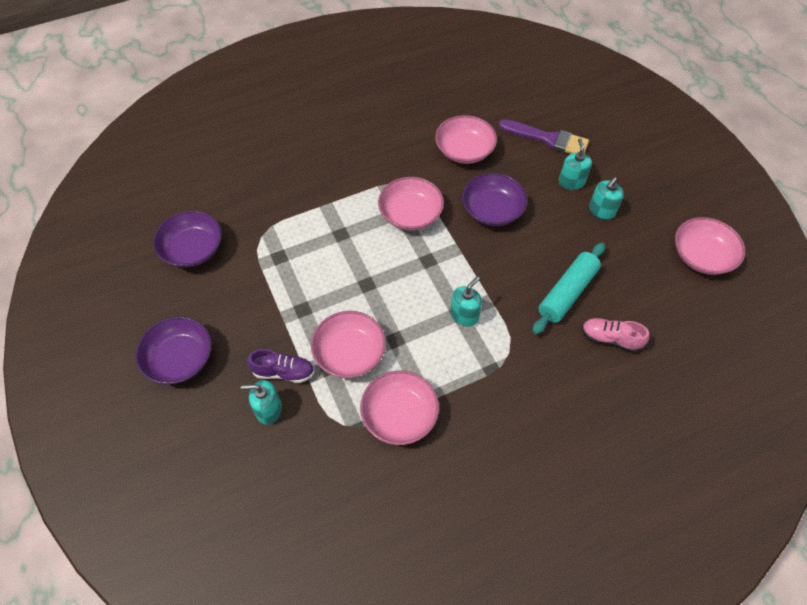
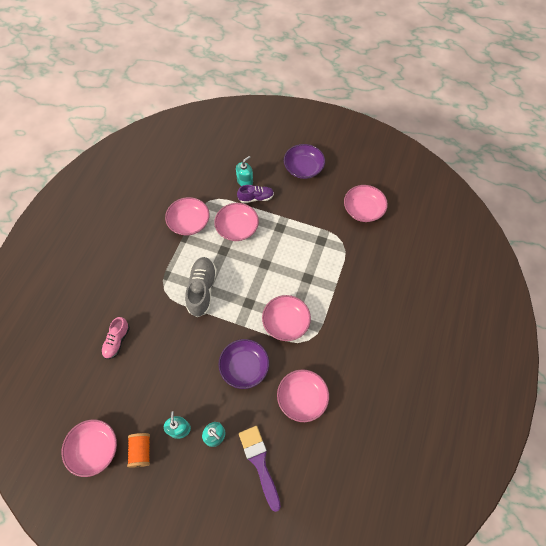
camera: 135 degrees right, 5 degrees up
purple bowl [153,211,222,267] -> pink bowl [344,185,388,222]
purple shoe [248,349,315,383] -> purple shoe turned 150 degrees counterclockwise [237,185,274,203]
turquoise soap dispenser [450,276,482,326] -> grey shoe [185,257,217,317]
purple brush [499,119,589,154] -> purple brush turned 90 degrees clockwise [239,426,281,512]
turquoise rolling pin [532,242,605,334] -> none
pink shoe [582,318,649,353] -> pink shoe turned 135 degrees clockwise [101,317,130,359]
none -> orange spool [127,433,150,467]

